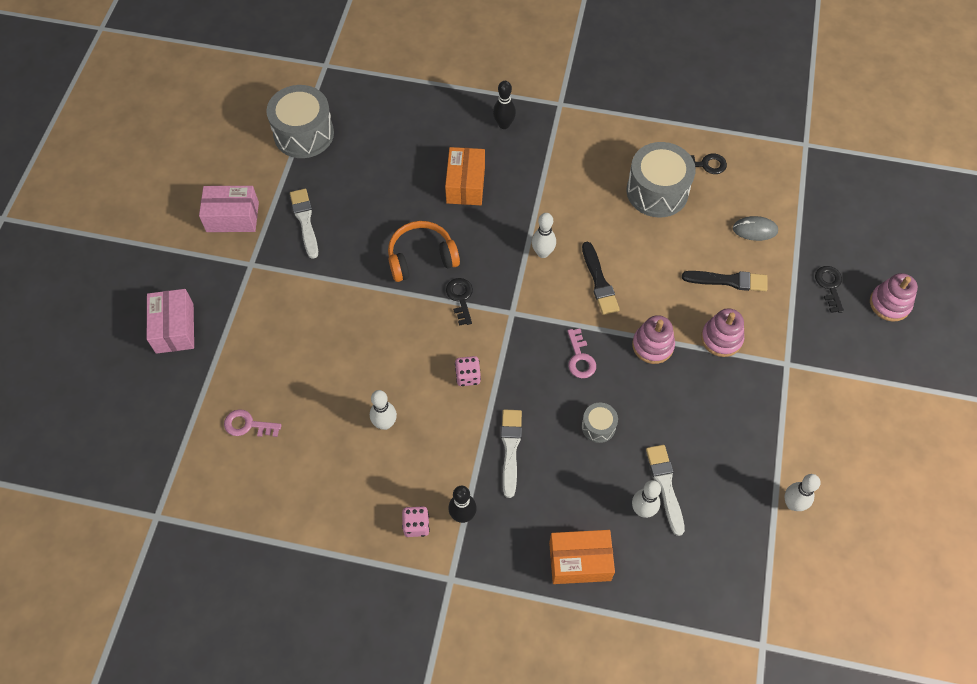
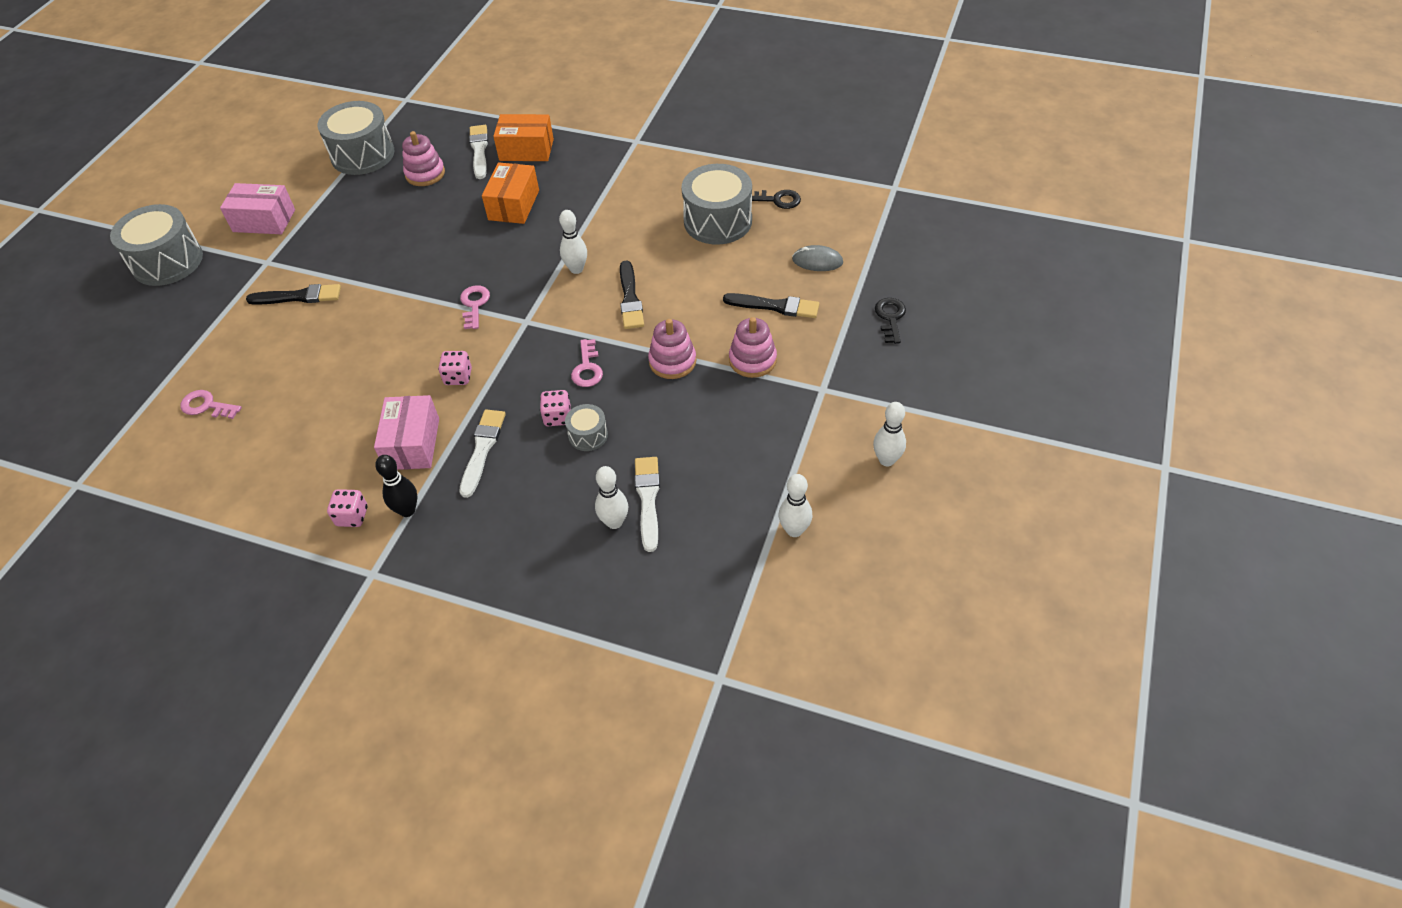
camera: 10 degrees right, 10 degrees down
pink box [147,289,194,354] -> pink box moved to [374,395,439,470]
white brush [290,189,318,259] -> white brush moved to [469,125,488,179]
white bowling pin [370,390,397,430] -> white bowling pin moved to [873,402,906,467]
orange headphones [388,221,460,282] -> none
black key [446,278,473,326] -> pink key [460,285,490,329]
black bowling pin [493,81,516,129] -> none
orange box [549,530,615,584] -> orange box moved to [493,114,554,161]
pink stacking toy [870,273,918,322] -> pink stacking toy moved to [402,131,445,186]
none -> grey drum [110,204,203,286]
none -> black brush [246,284,341,305]
none -> pink dice [540,390,571,426]

